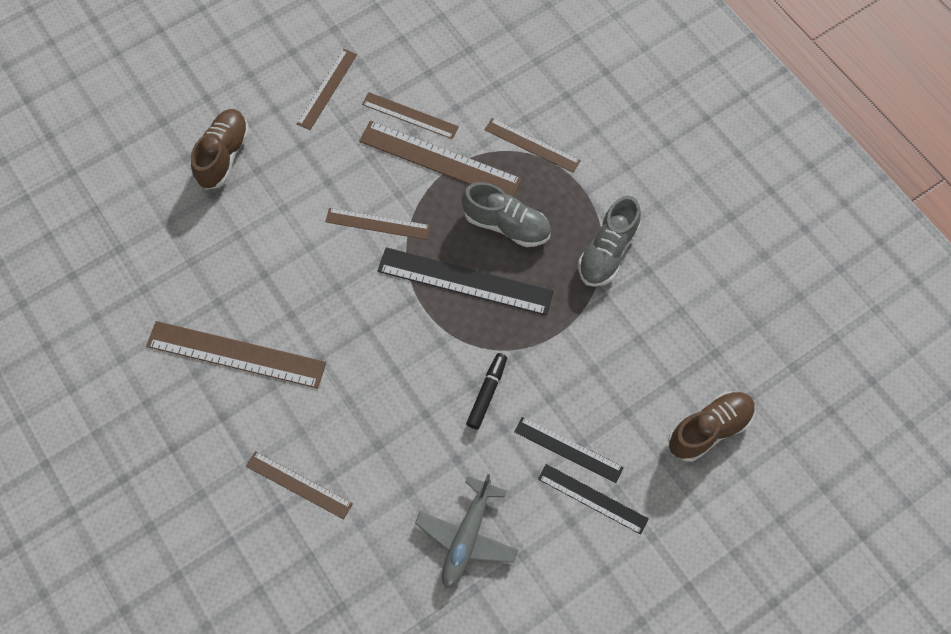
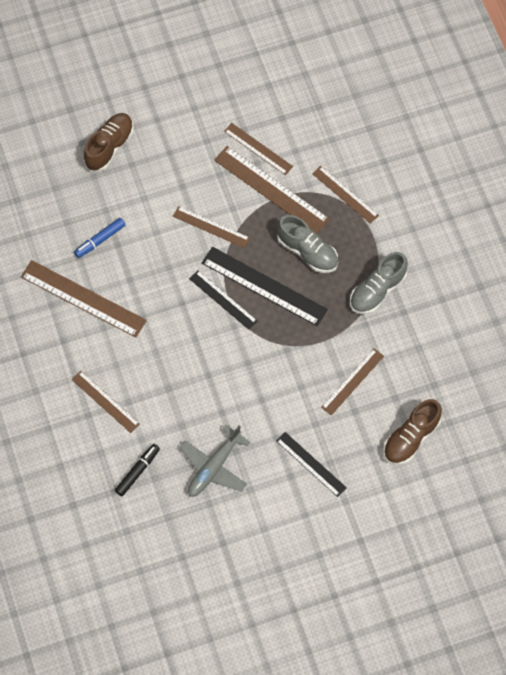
camera: 15 degrees right, 0 degrees up
brown ruler [297,49,357,130] -> brown ruler moved to [321,348,384,415]
black marker [466,353,507,429] -> black marker moved to [115,444,160,496]
black ruler [514,417,624,483] -> black ruler moved to [189,270,257,330]
brown shoe [668,391,755,462] -> brown shoe turned 150 degrees clockwise [383,399,442,465]
none -> blue marker [74,218,125,258]

